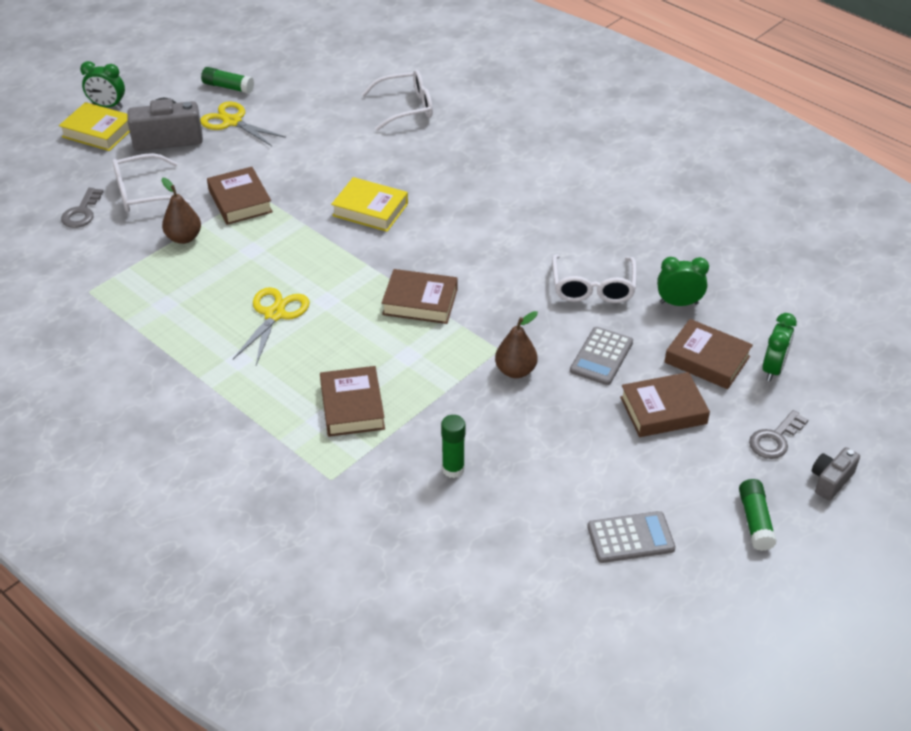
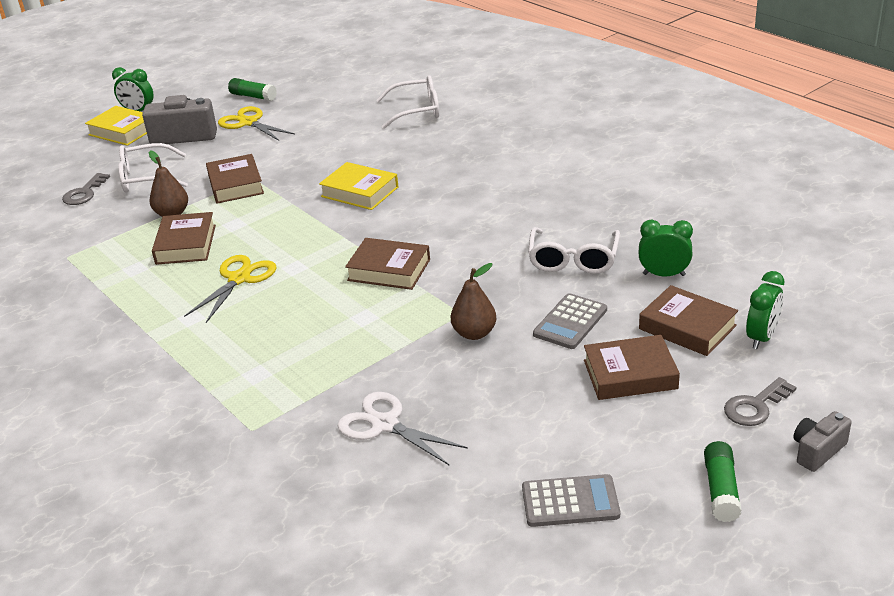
camera: 10 degrees right, 10 degrees down
brown book [320,366,385,437] -> brown book moved to [152,212,216,265]
green glue stick [441,415,465,478] -> white scissors [337,392,468,466]

